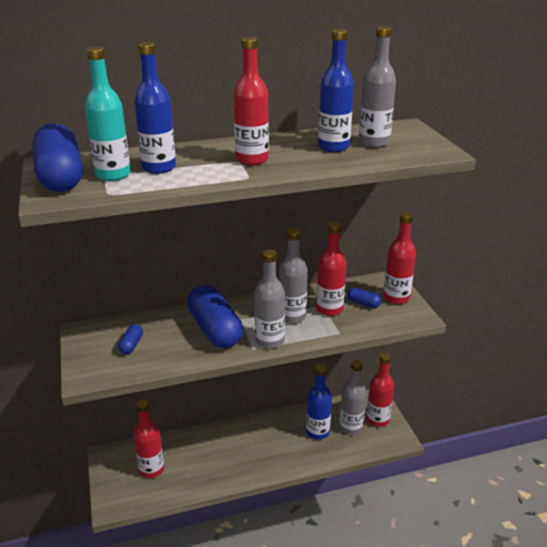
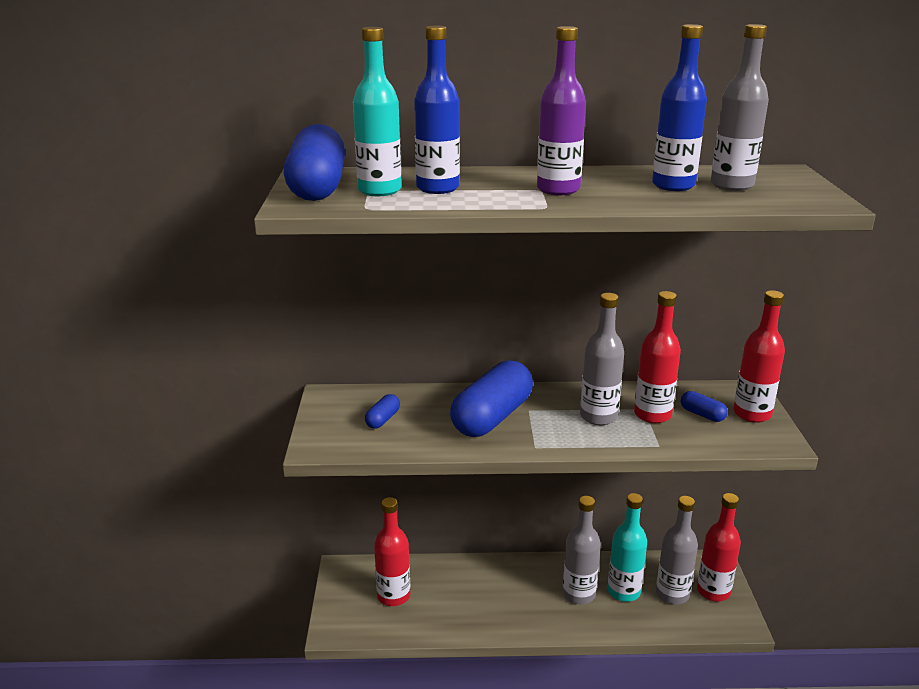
camera: 15 degrees right, 5 degrees down
blue capsule [187,285,243,348] -> blue capsule turned 45 degrees clockwise [450,360,533,437]
red bottle [233,37,269,165] -> purple bottle [537,26,586,195]
grey bottle [254,249,285,349] -> grey bottle moved to [563,496,601,605]
blue bottle [306,364,332,440] -> turquoise bottle [608,493,647,602]

